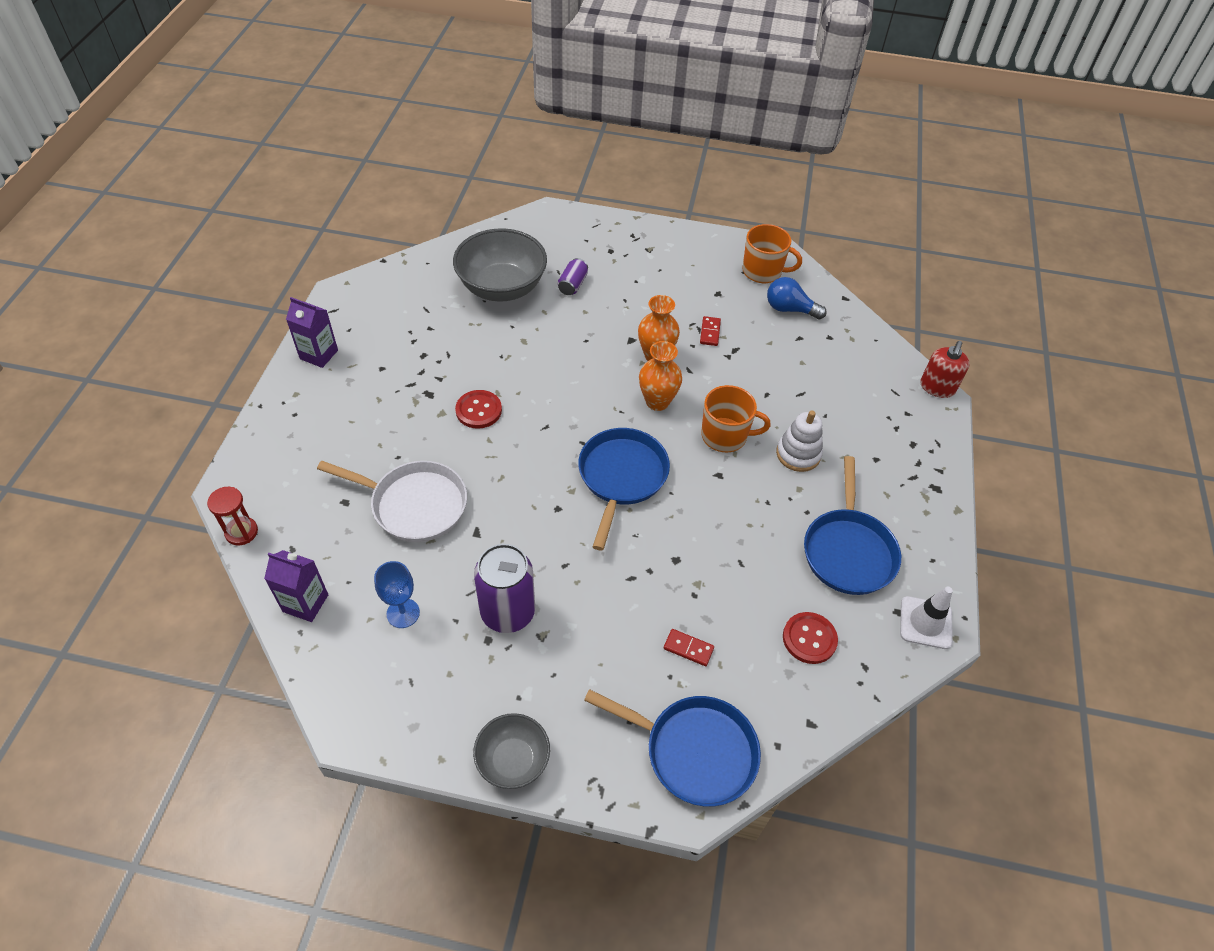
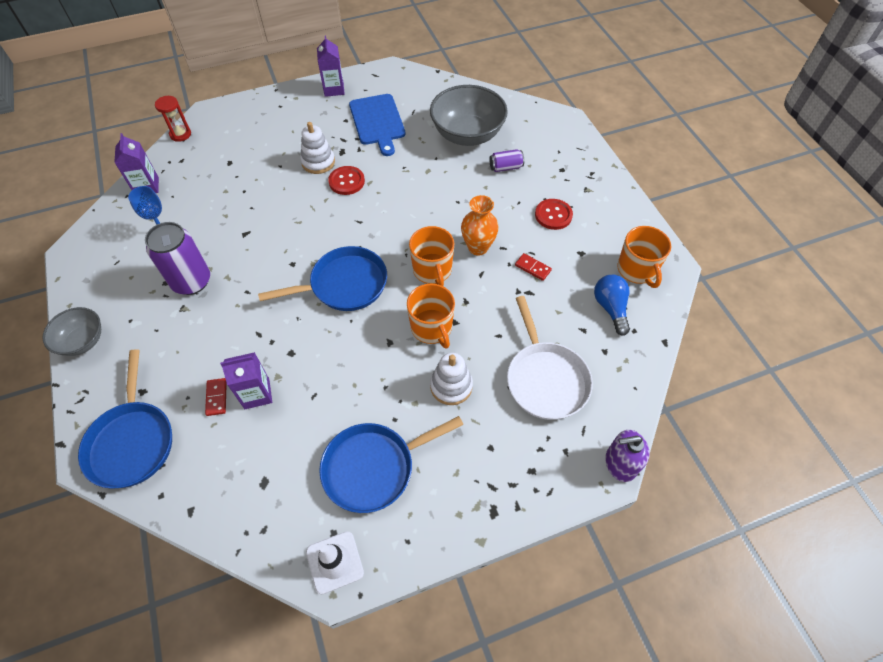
camera: 60 degrees right, 5 degrees up
white pan [317,461,467,542] -> white pan moved to [507,296,593,420]
orange vase [639,341,682,411] -> orange mug [409,226,454,286]
red domino [700,316,721,346] -> red domino turned 60 degrees clockwise [515,253,552,281]
red button [783,612,838,664] -> red button moved to [535,199,573,230]
red soap dispenser [920,341,970,398] -> purple soap dispenser [605,430,650,482]
none -> purple carton [220,352,272,409]
none -> white stacking toy [300,122,335,174]
none -> blue cutting board [349,94,406,156]

